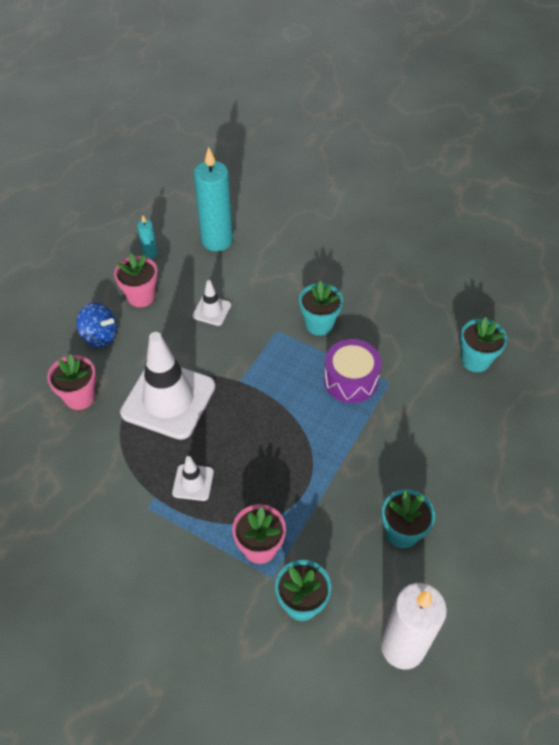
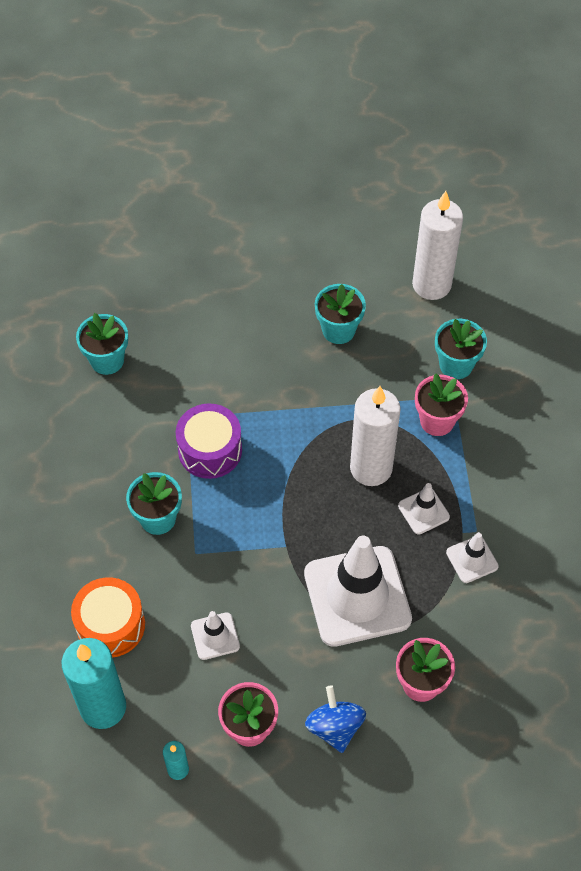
camera: 125 degrees left, 5 degrees up
none -> orange drum [71,577,145,658]
none -> white candle [350,386,401,486]
none -> white traffic cone [446,532,499,583]

